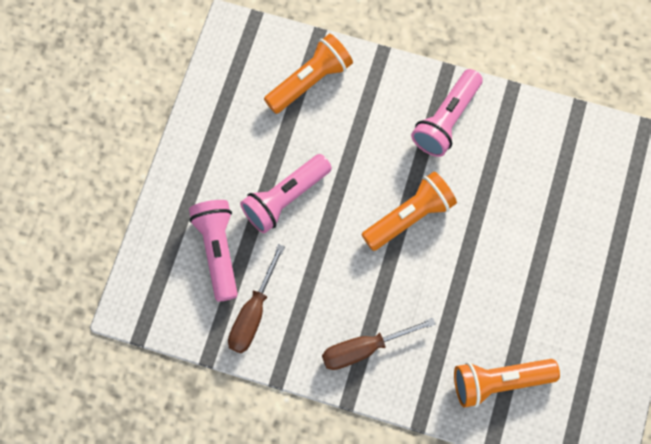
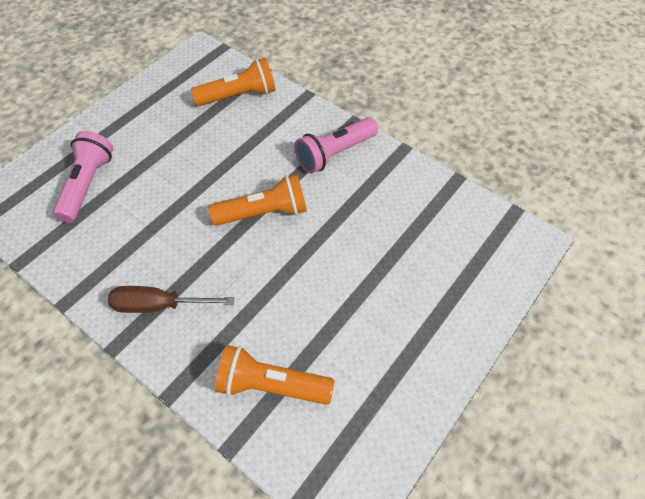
camera: 20 degrees right, 15 degrees down
brown screwdriver [228,244,285,353] -> none
pink flashlight [240,154,332,233] -> none

